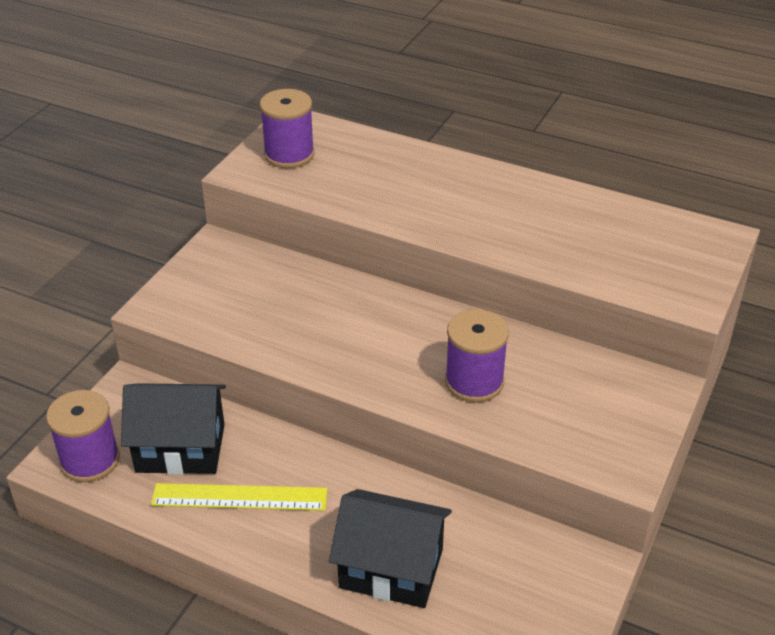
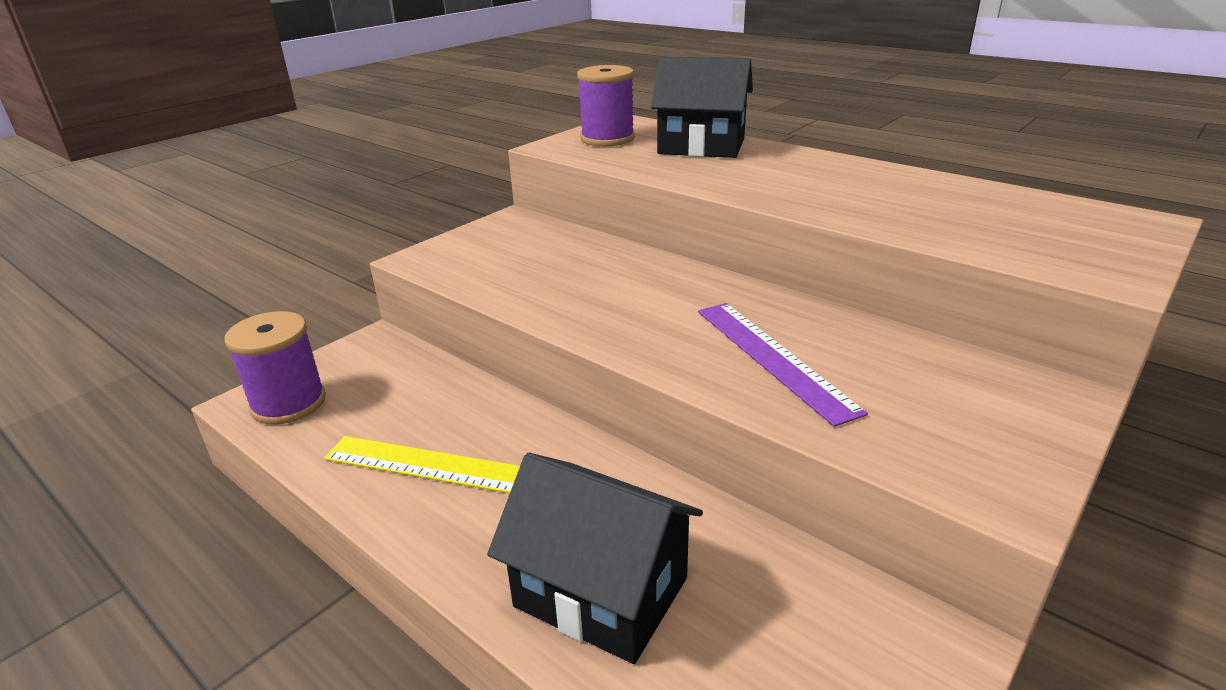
camera: 15 degrees right, 10 degrees down
black house [121,383,226,475] -> black house moved to [651,56,753,158]
purple spool [445,309,509,402] -> purple ruler [698,303,868,427]

